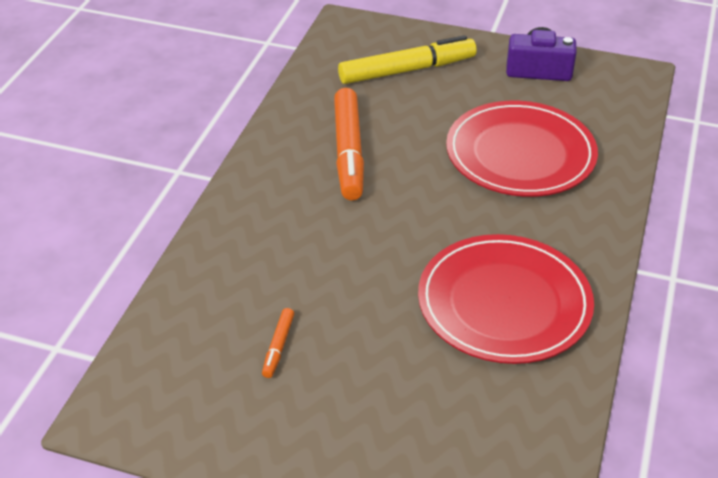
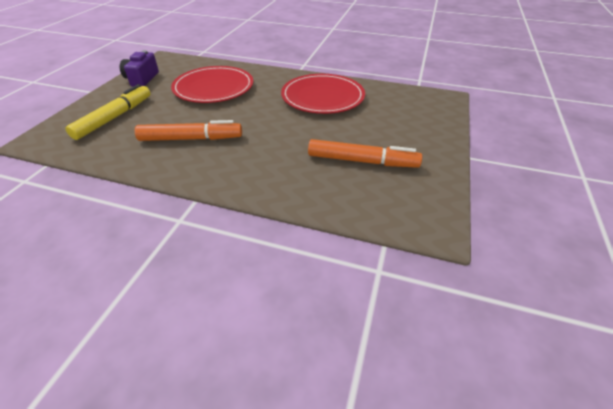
camera: 90 degrees left, 0 degrees up
orange marker [262,308,294,378] -> orange marker [308,139,422,168], size x2.22
yellow marker [338,35,477,84] -> yellow marker turned 45 degrees clockwise [65,84,151,140]

